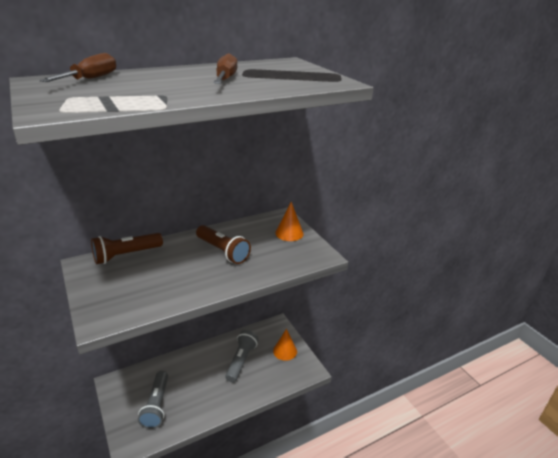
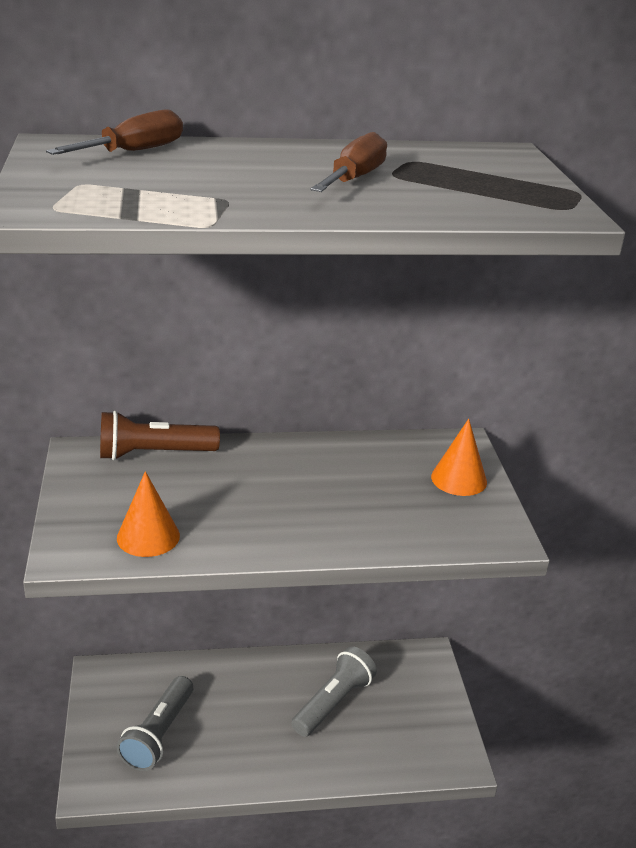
camera: 20 degrees right, 0 degrees up
brown flashlight [196,225,251,264] -> none
orange cone [273,329,297,361] -> orange cone moved to [117,471,180,557]

